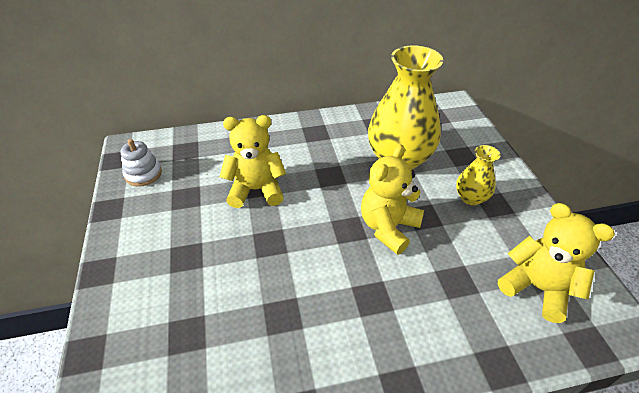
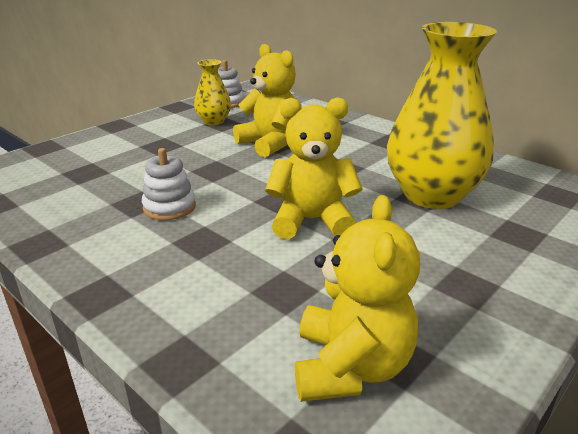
camera: 55 degrees right, 15 degrees down
yellow vase [456,145,500,206] -> yellow vase moved to [194,59,231,125]
none -> white stacking toy [142,148,196,220]

